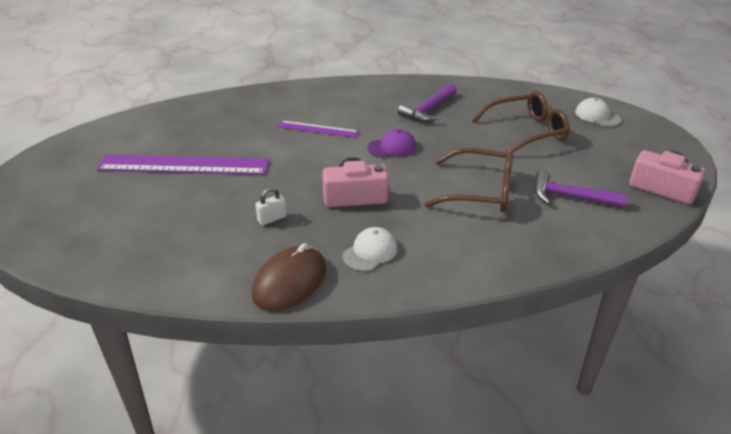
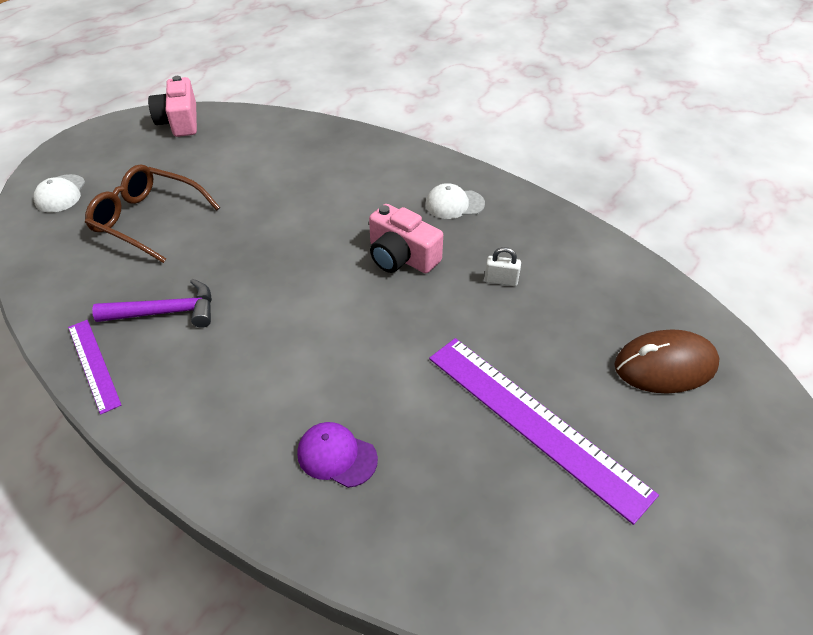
camera: 135 degrees left, 10 degrees up
brown mouse [252,243,326,311] -> brown mouse moved to [614,329,720,394]
purple ruler [278,120,359,138] -> purple ruler moved to [68,320,121,415]
purple cap [368,129,416,158] -> purple cap moved to [297,422,378,488]
brown glasses [424,148,513,212] -> none
purple hammer [534,170,627,208] -> none

